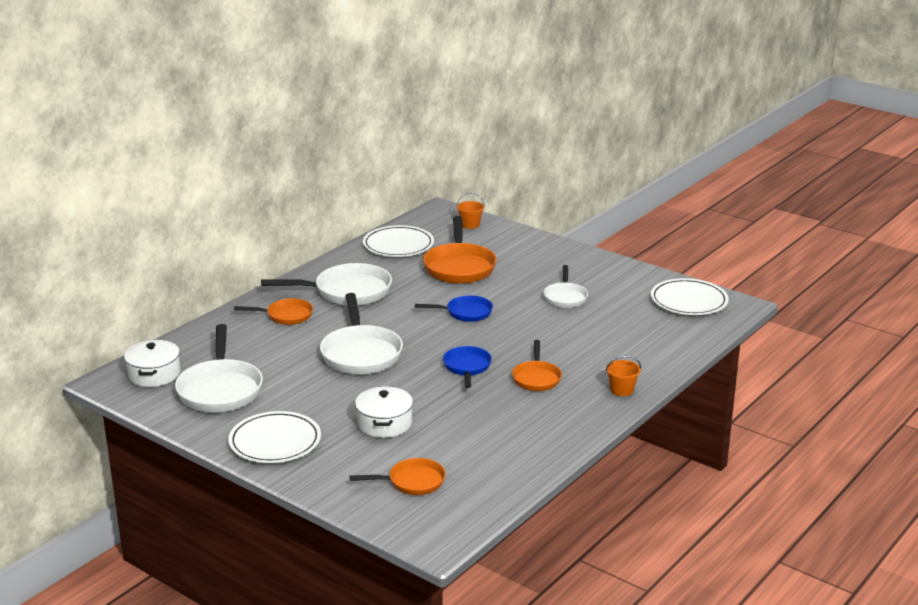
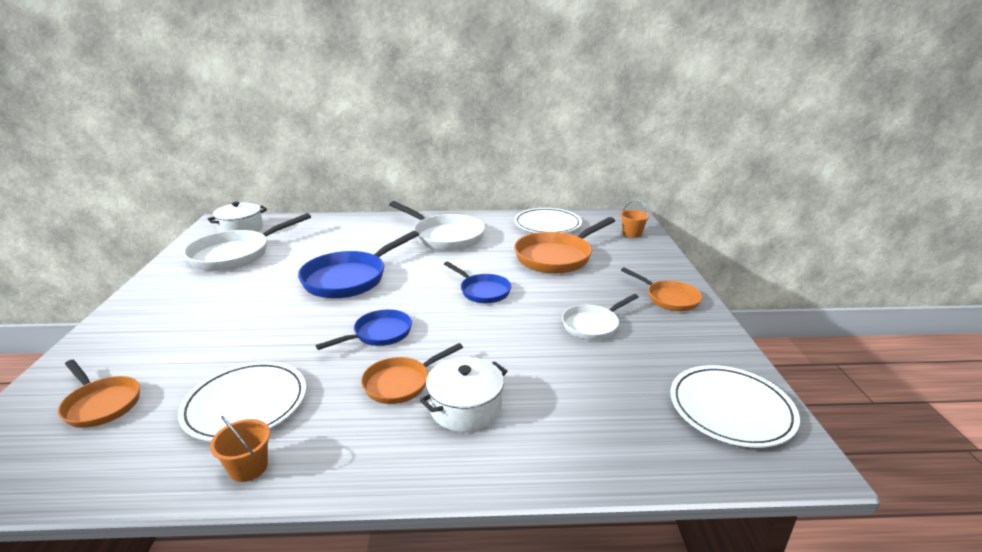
camera: 50 degrees right, 0 degrees up
white plate [228,411,321,463] -> white plate moved to [178,361,306,441]
orange pan [234,298,313,325] -> orange pan moved to [621,267,702,311]
white pan [320,293,403,375] -> blue pan [298,231,419,298]
white pot [355,386,413,438] -> white pot moved to [420,357,507,432]
orange bucket [606,356,641,396] -> orange bucket moved to [210,416,270,482]

